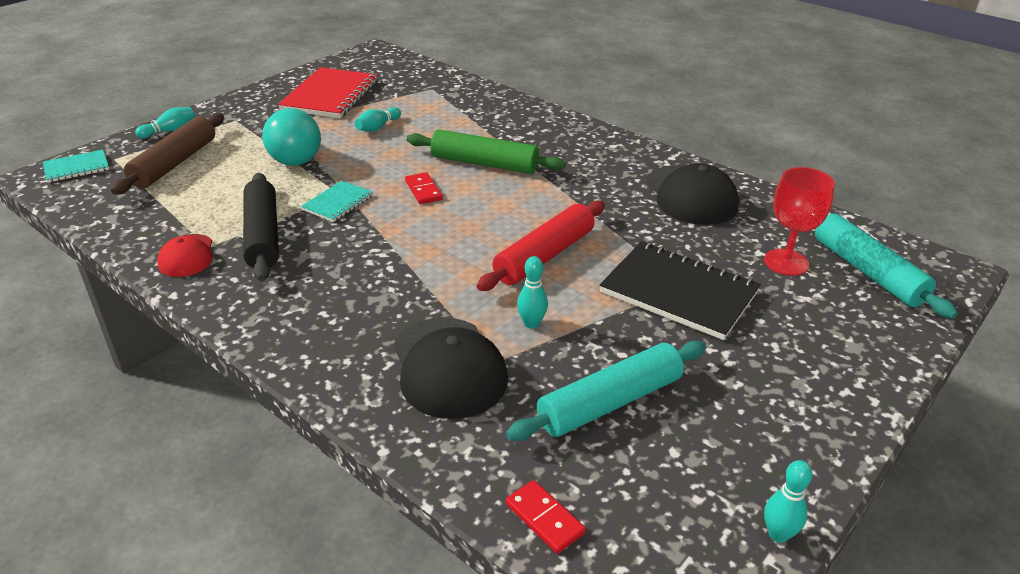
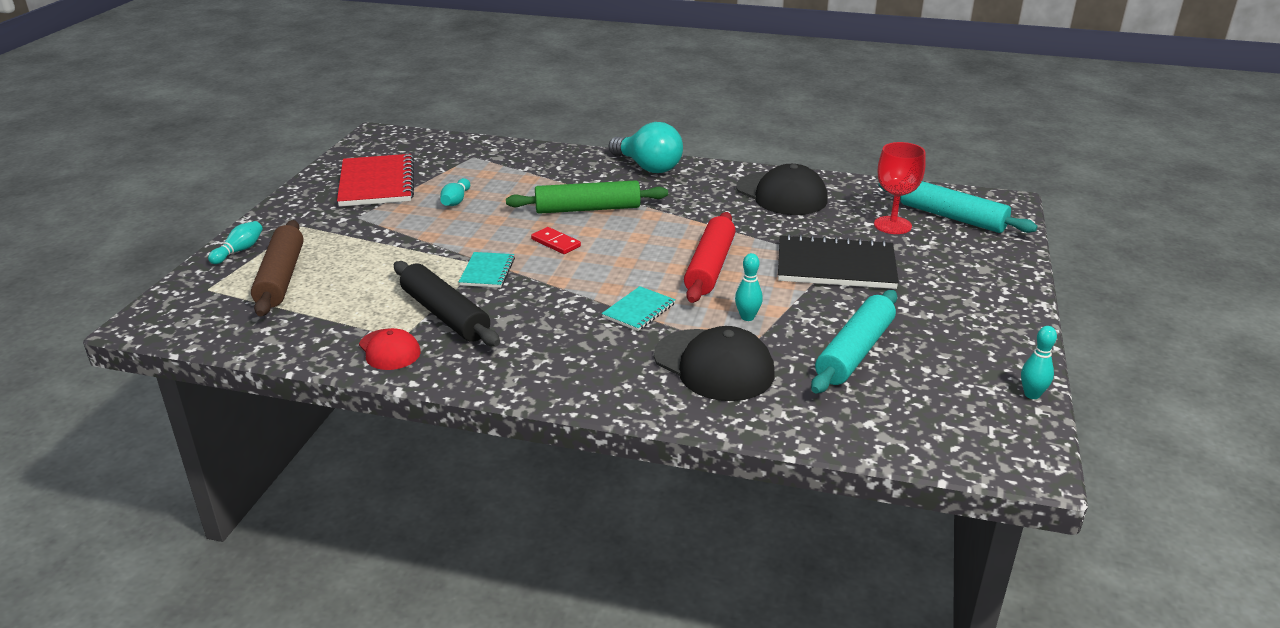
camera: 25 degrees left, 5 degrees down
turquoise notebook [43,150,109,183] -> turquoise notebook moved to [602,286,676,331]
turquoise light bulb [262,108,321,166] -> turquoise light bulb moved to [609,122,683,173]
red domino [506,480,586,553] -> none

